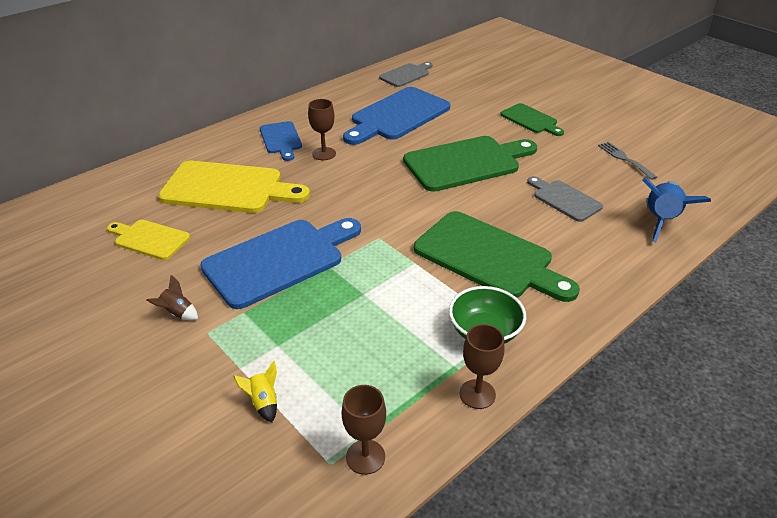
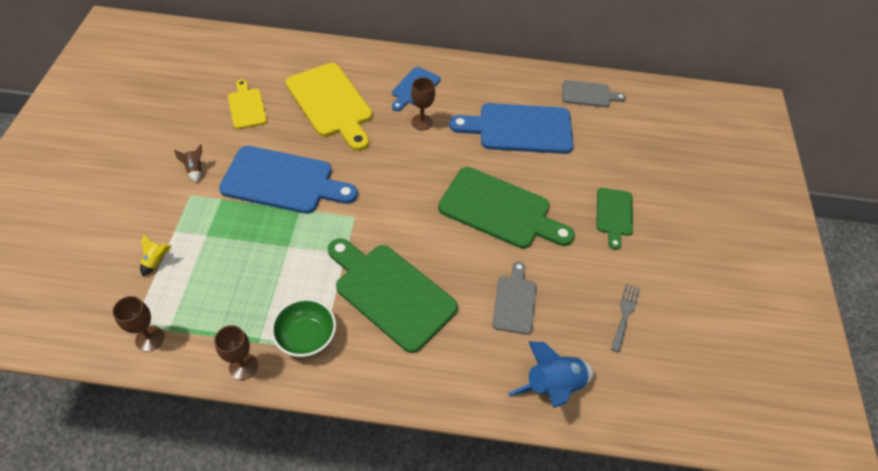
camera: 45 degrees right, 15 degrees up
green cutting board [414,211,580,302] -> green cutting board turned 135 degrees clockwise [328,238,458,353]

